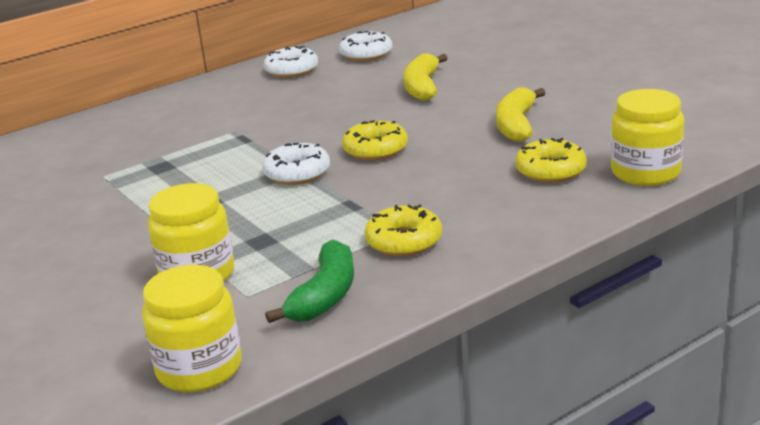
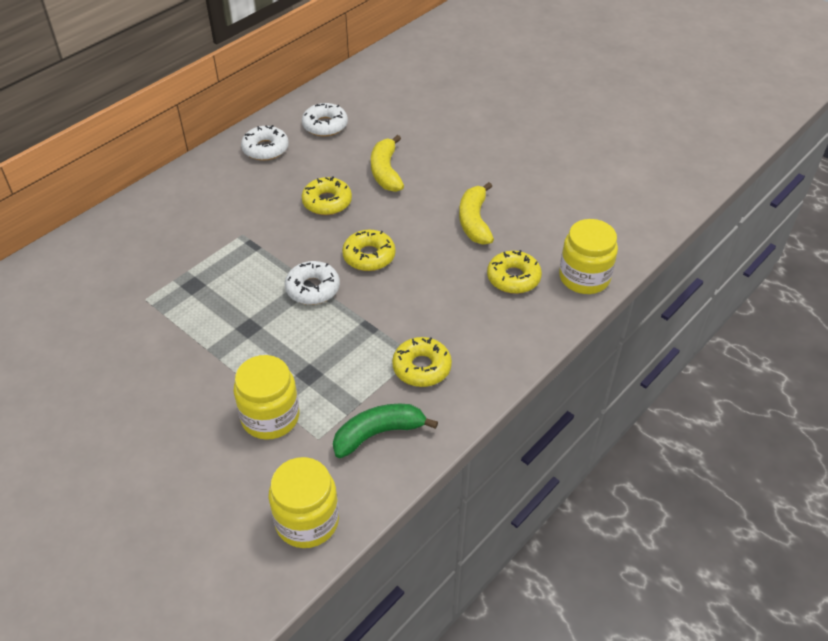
camera: 15 degrees left, 20 degrees up
green banana [265,239,354,323] -> green banana turned 120 degrees counterclockwise [333,404,438,458]
none -> yellow donut [302,176,352,215]

